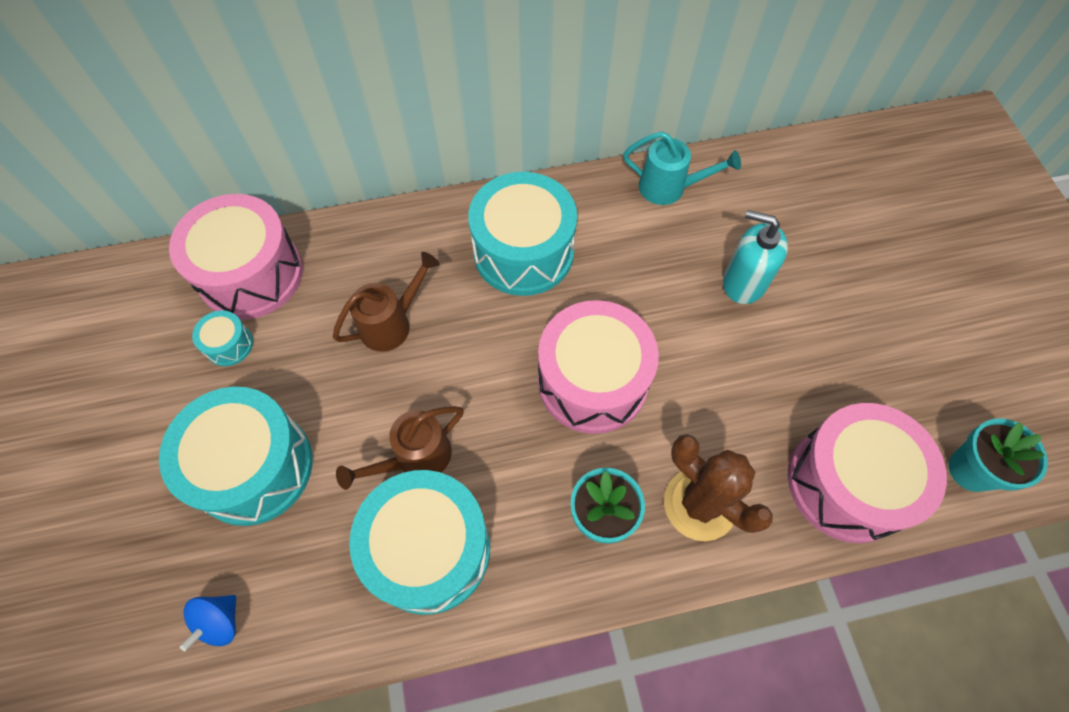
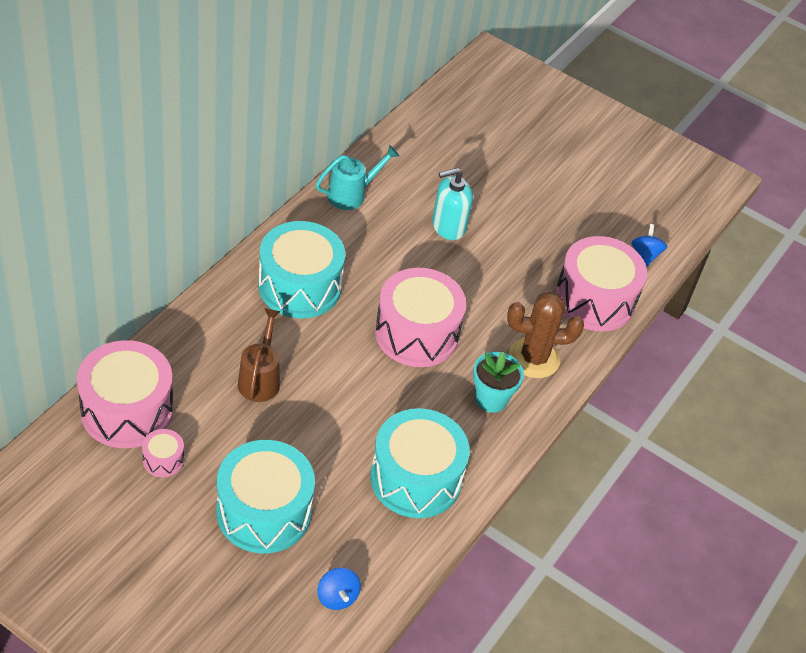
camera: 50 degrees left, 15 degrees down
turquoise drum [192,310,253,366] -> pink drum [142,429,184,477]
brown watering can [336,406,464,490] -> none
turquoise flower pot [949,418,1048,492] -> blue spinning top [631,224,667,267]

